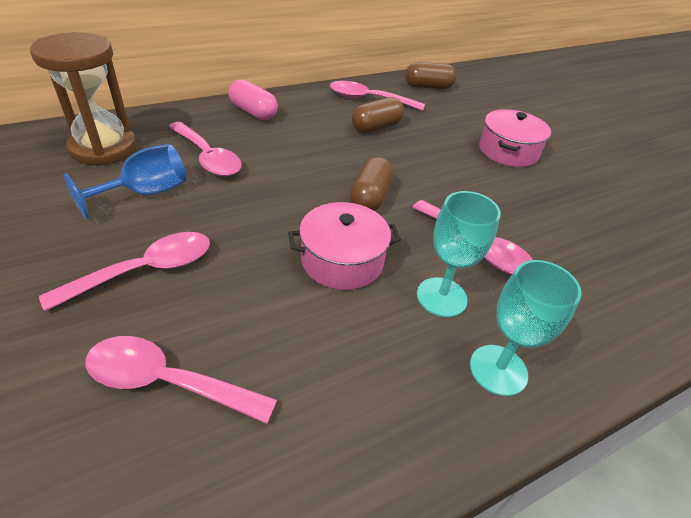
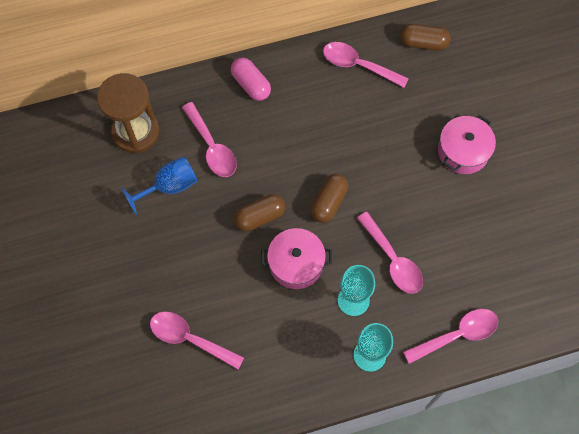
camera: 15 degrees right, 25 degrees up
pink spoon [39,232,210,312] -> pink spoon moved to [403,309,498,364]
brown capsule [352,97,404,133] -> brown capsule moved to [234,194,285,231]

